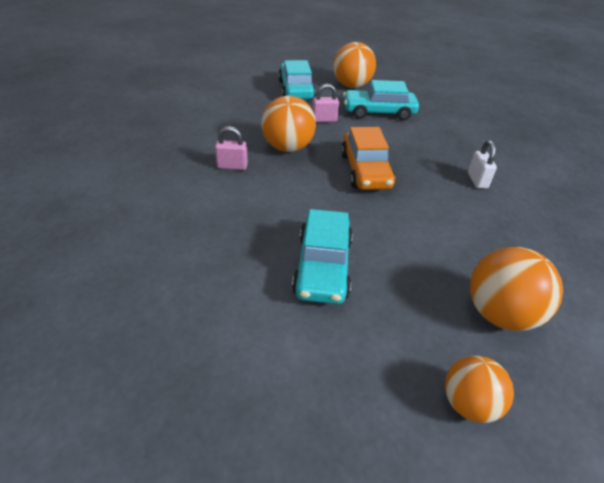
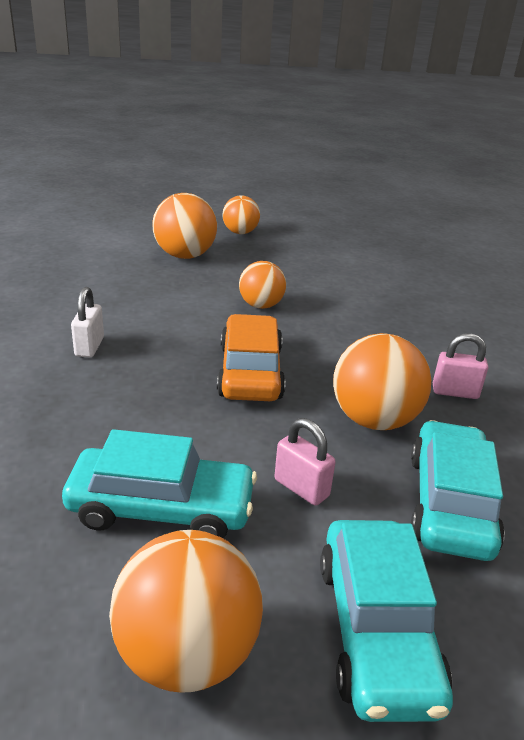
camera: 175 degrees left, 10 degrees down
turquoise car [292,209,353,304] -> turquoise car moved to [411,420,505,561]
pink padlock [312,84,339,122] -> pink padlock turned 45 degrees clockwise [274,418,336,506]
none -> orange ball [239,261,286,309]

